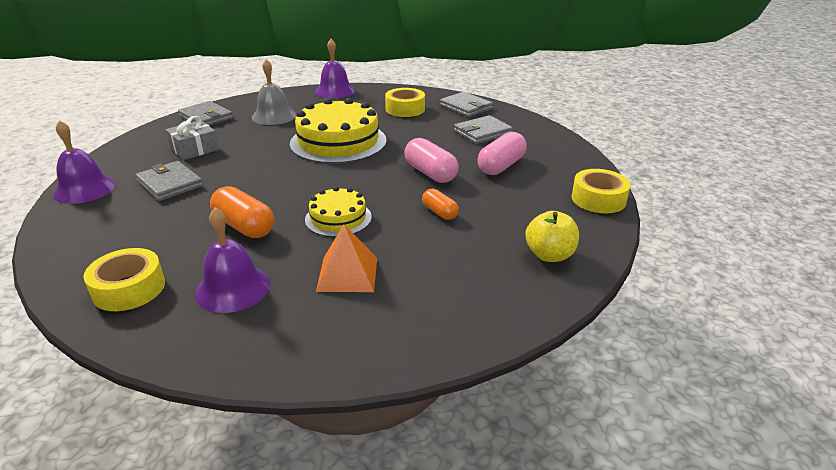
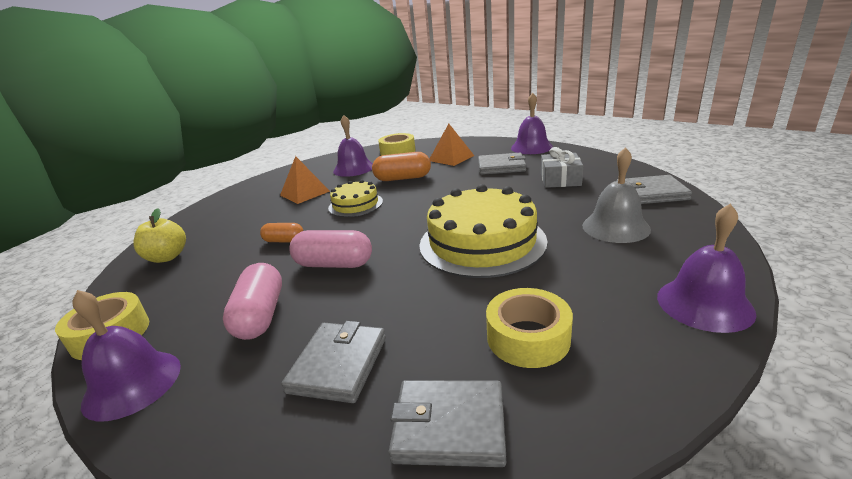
camera: 140 degrees right, 5 degrees down
none -> purple bell [72,290,181,422]
none -> orange pyramid [430,124,474,166]

